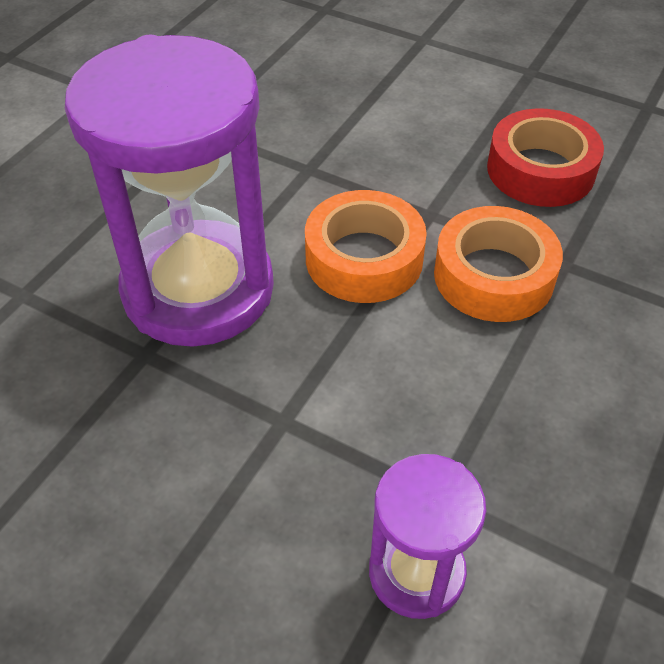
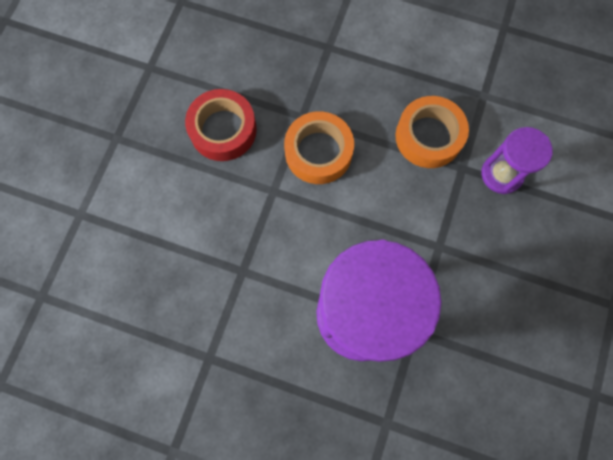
camera: 100 degrees left, 25 degrees up
orange tape [305,190,427,303] -> orange tape moved to [395,96,469,168]

